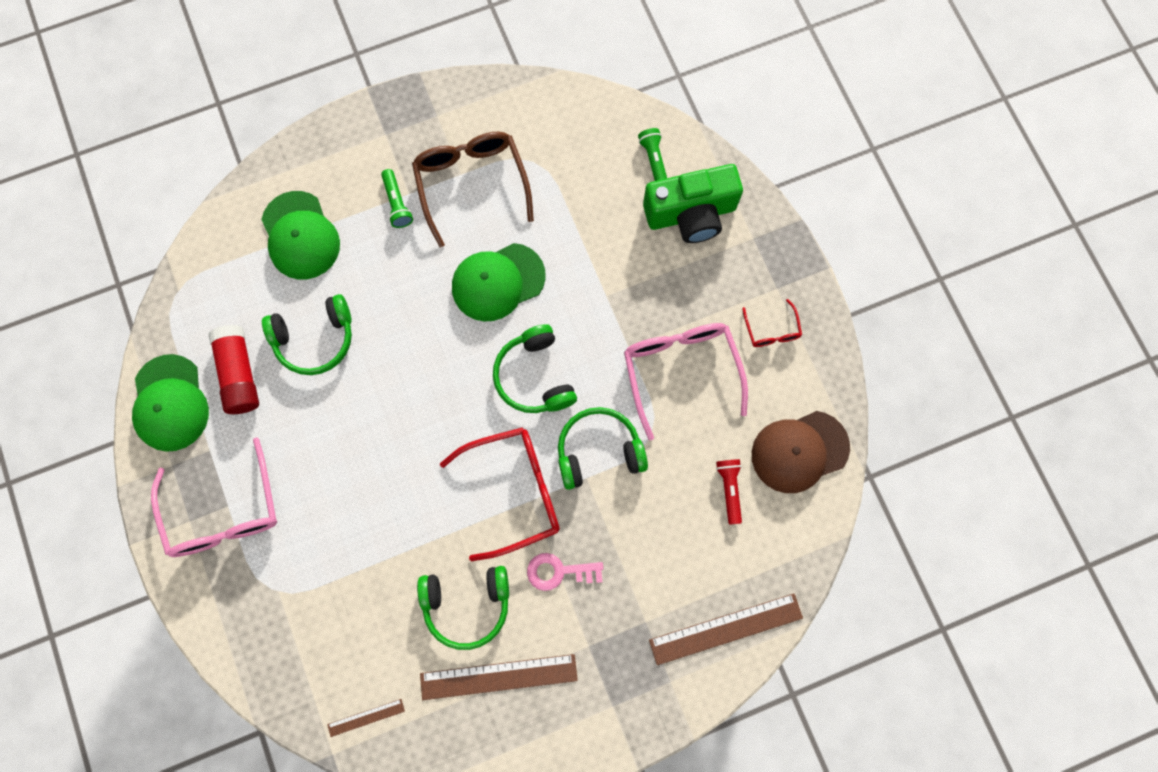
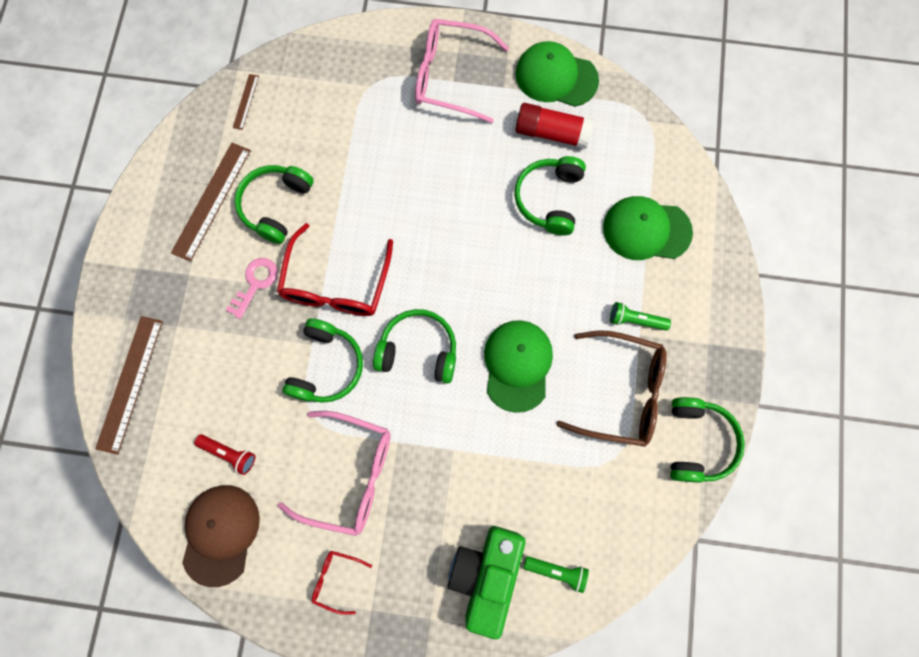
camera: 120 degrees right, 0 degrees up
none -> green headphones [670,397,745,483]

